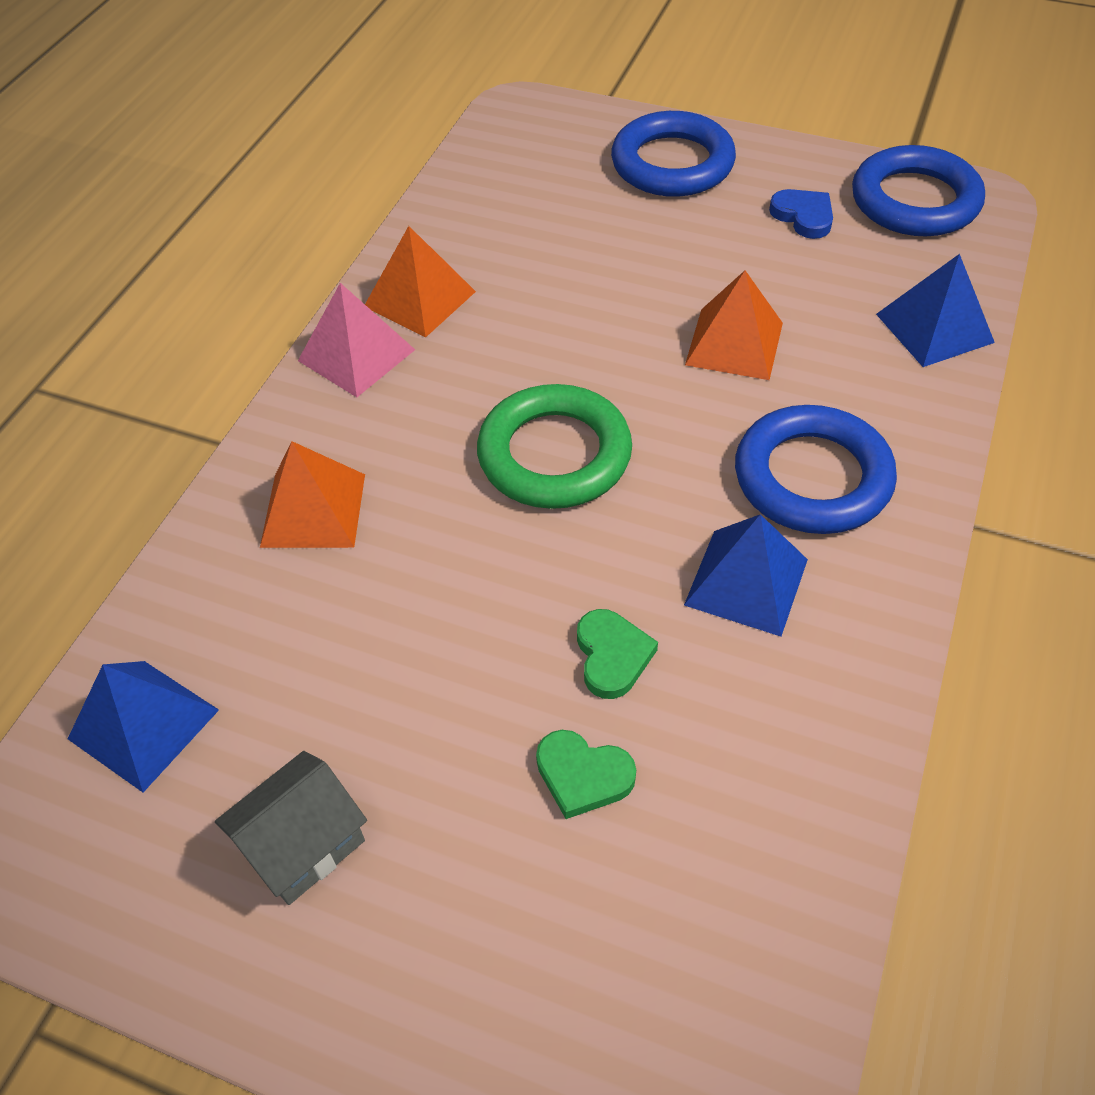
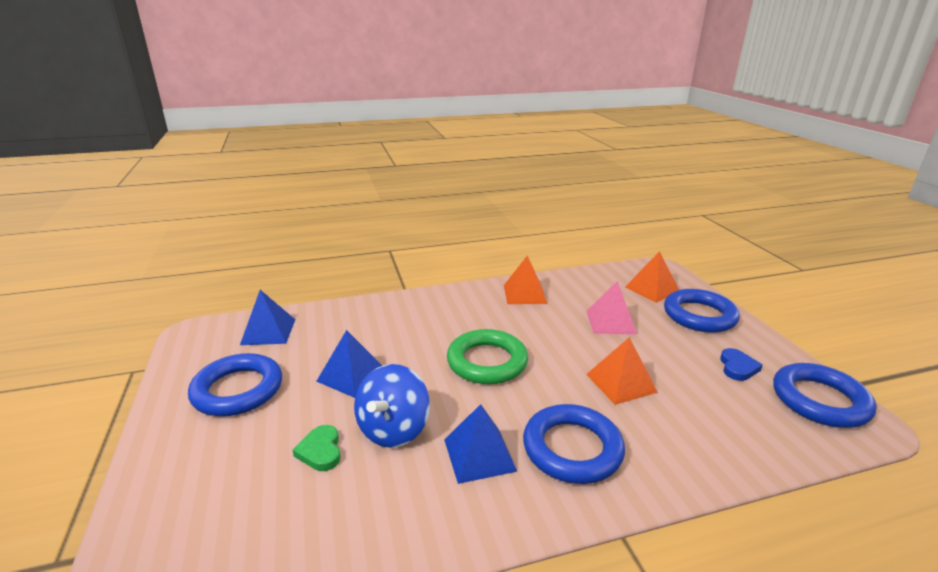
camera: 50 degrees right, 25 degrees down
grey house [215,751,367,905] -> blue ring [188,353,282,416]
orange pyramid [260,441,365,548] -> orange pyramid moved to [625,251,679,303]
pink pyramid [298,283,415,397] -> pink pyramid moved to [587,281,637,334]
green heart [577,609,658,699] -> blue spinning top [354,364,430,448]
blue pyramid [876,254,995,367] -> blue pyramid moved to [316,330,382,398]

